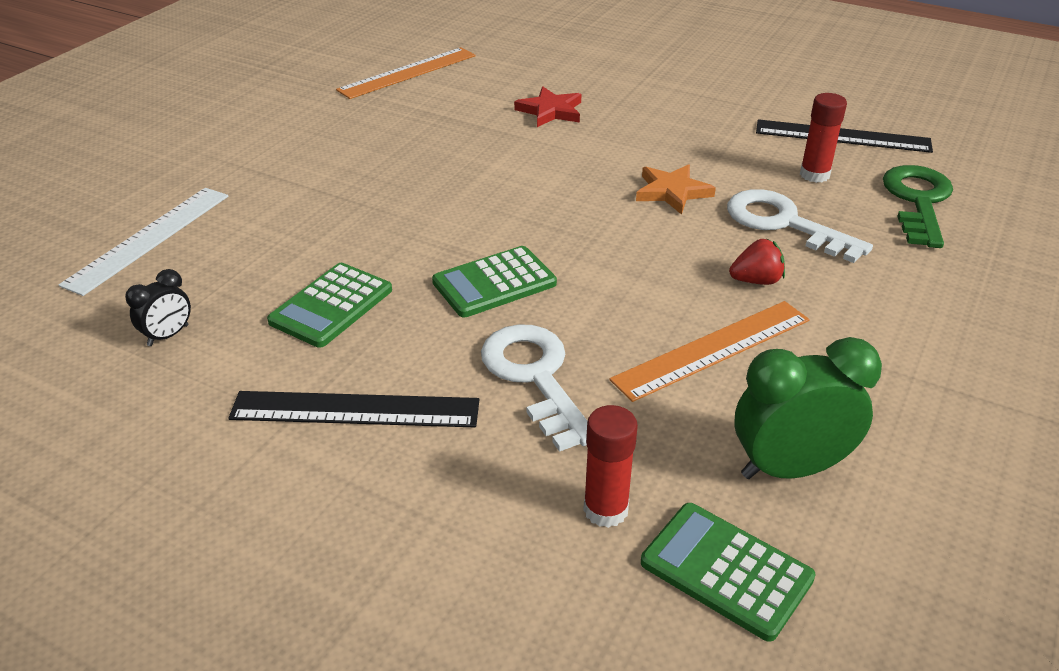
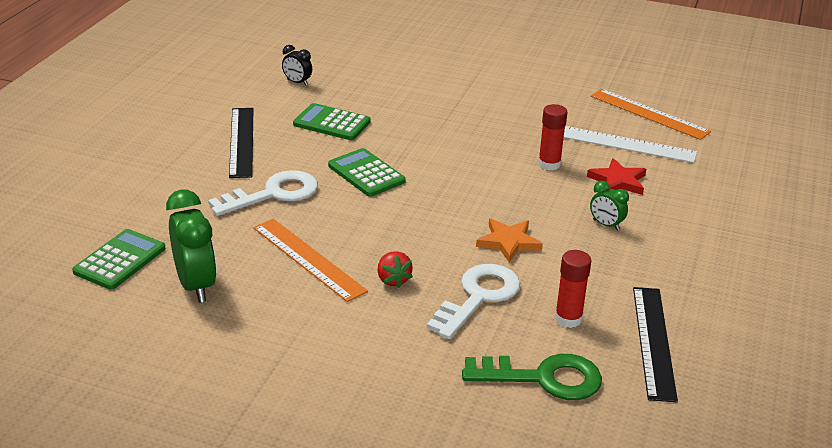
camera: 80 degrees right, 5 degrees down
white ruler [59,188,228,296] -> white ruler moved to [564,126,697,163]
red glue stick [583,405,638,528] -> red glue stick moved to [538,104,567,171]
none -> green clock [590,181,629,231]

